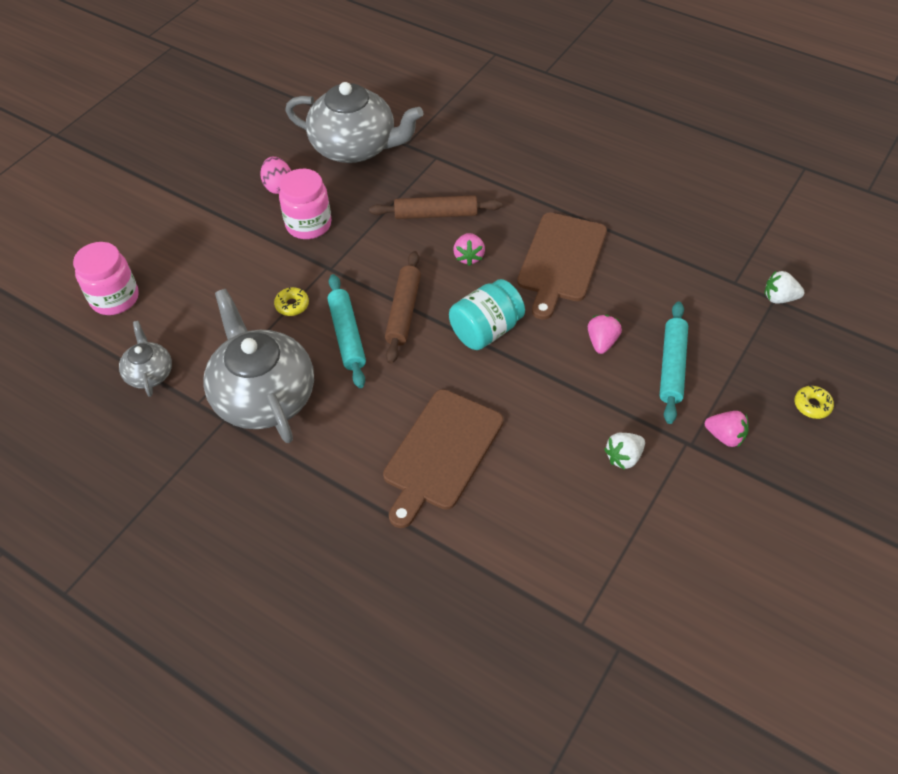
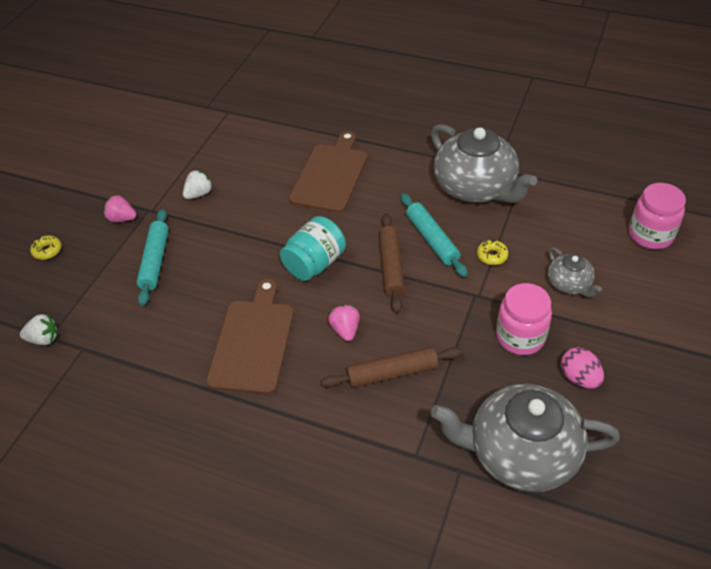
camera: 170 degrees right, 5 degrees down
grey teapot [119,321,172,397] -> grey teapot moved to [548,247,602,298]
pink strawberry [588,315,622,354] -> none

